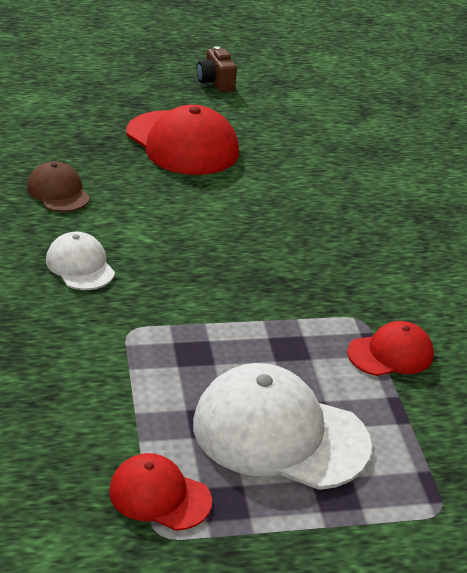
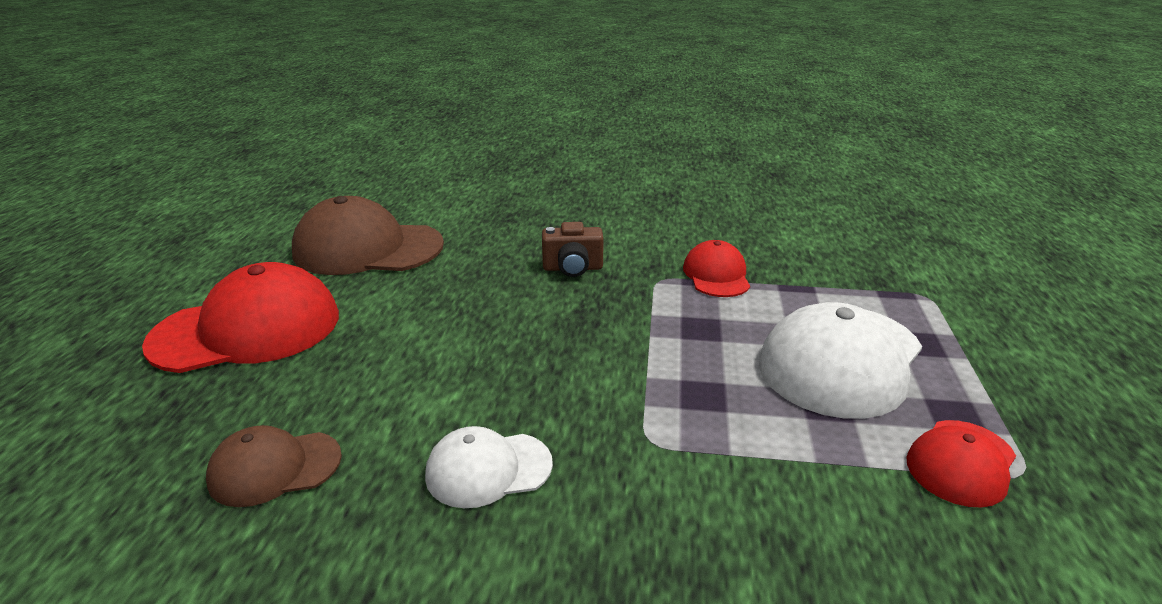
camera: 70 degrees left, 5 degrees down
brown camera [197,46,237,92] -> brown camera moved to [542,222,604,277]
none -> brown cap [292,196,444,275]

